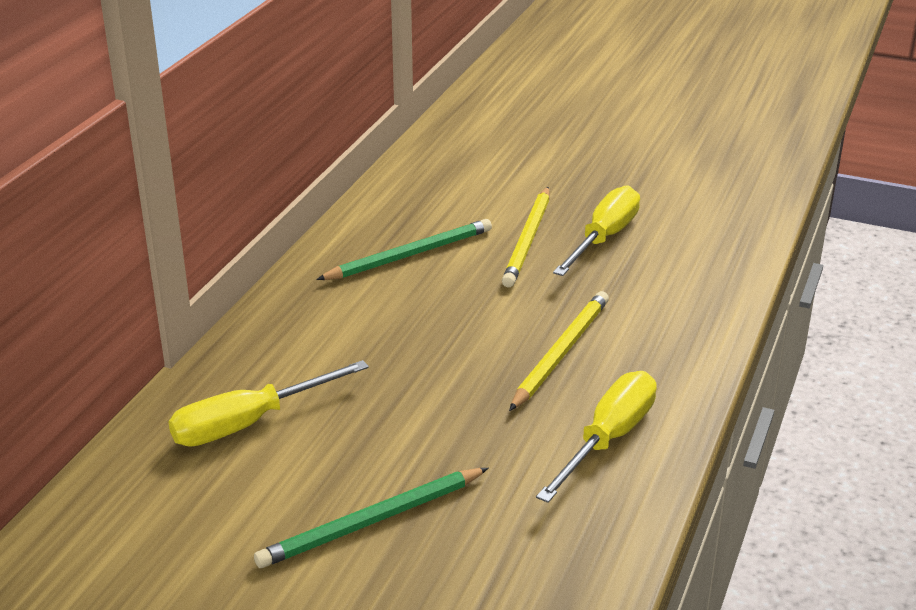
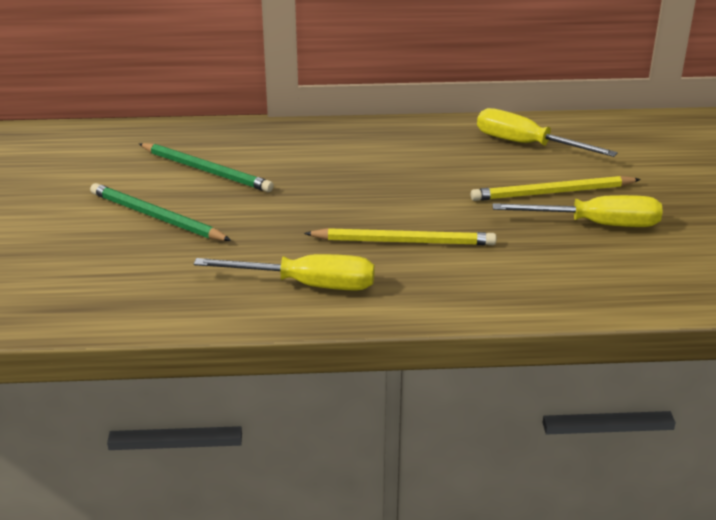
camera: 65 degrees right, 0 degrees up
yellow screwdriver [168,360,369,447] -> yellow screwdriver moved to [477,108,618,157]
green pencil [316,219,492,280] -> green pencil moved to [139,143,274,192]

